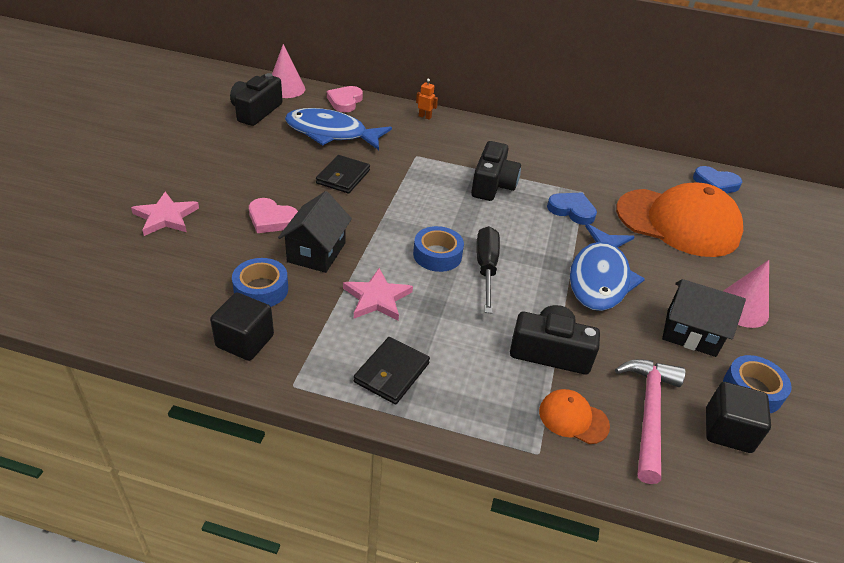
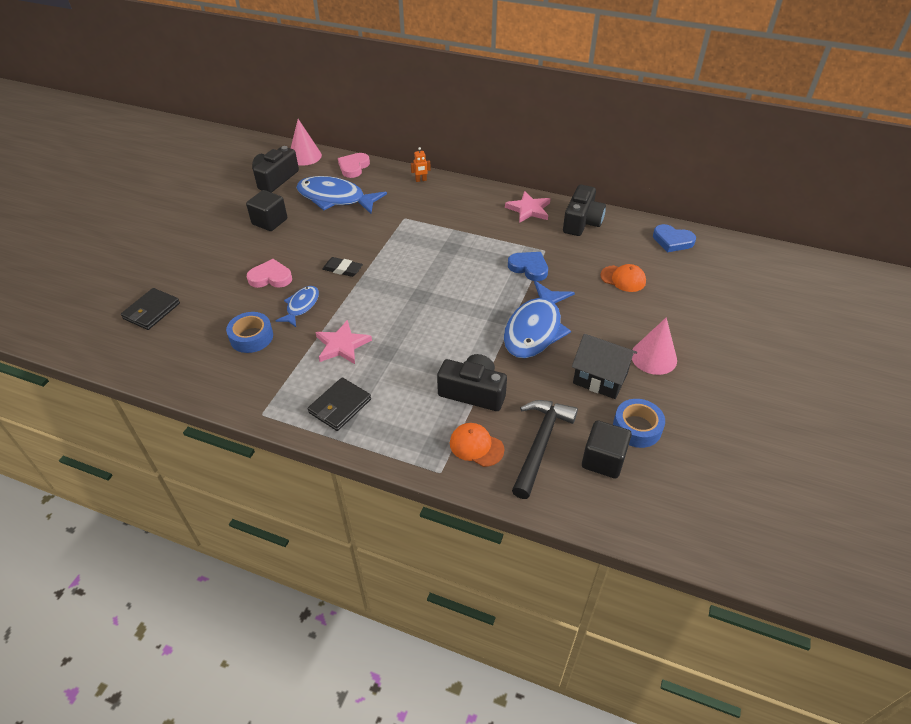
camera: 10 degrees right, 5 degrees up
pink star [131,192,199,236] -> pink star moved to [505,191,550,223]
black cube [210,293,274,361] -> black cube moved to [246,190,287,231]
pink heart [249,198,298,233] -> pink heart turned 150 degrees clockwise [247,259,292,288]
black house [278,191,352,273] -> blue fish [275,286,319,327]
black wallet [316,155,370,194] -> black wallet moved to [121,288,180,330]
blue tape [413,226,464,272] -> none
orange robot [416,78,438,120] -> orange robot turned 135 degrees clockwise [411,147,431,182]
black camera [471,141,521,201] -> black camera moved to [563,185,606,236]
black screwdriver [476,226,500,314] -> none
pink hammer [615,359,685,484] -> black hammer [512,400,578,499]
orange cap [616,183,743,257] -> orange cap [600,264,646,292], size x0.42
none -> black eraser [323,257,363,277]

